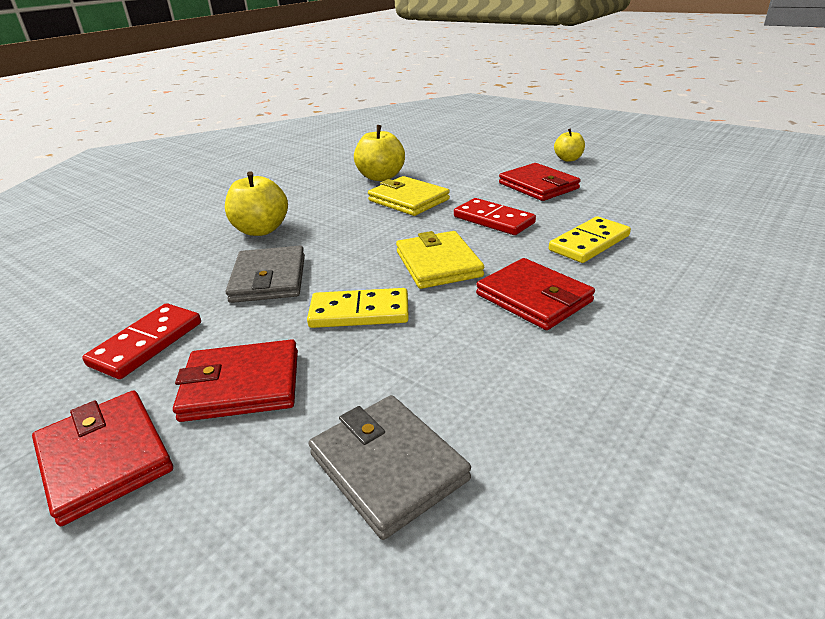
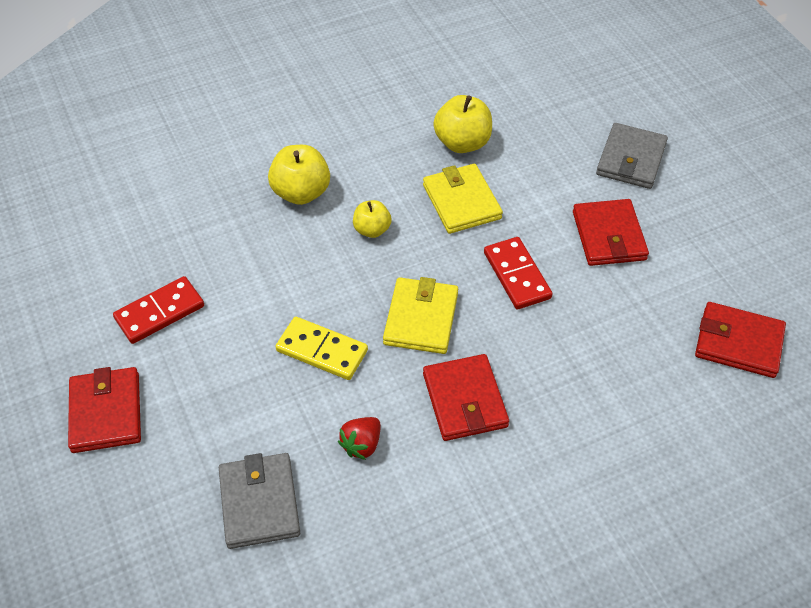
camera: 25 degrees right, 20 degrees up
red wallet [173,339,298,422] -> red wallet moved to [695,302,786,378]
grey wallet [226,246,305,303] -> grey wallet moved to [596,123,668,189]
yellow domino [549,217,631,263] -> none
yellow apple [554,128,585,162] -> yellow apple moved to [353,200,392,238]
none -> red strawberry [338,417,381,460]

